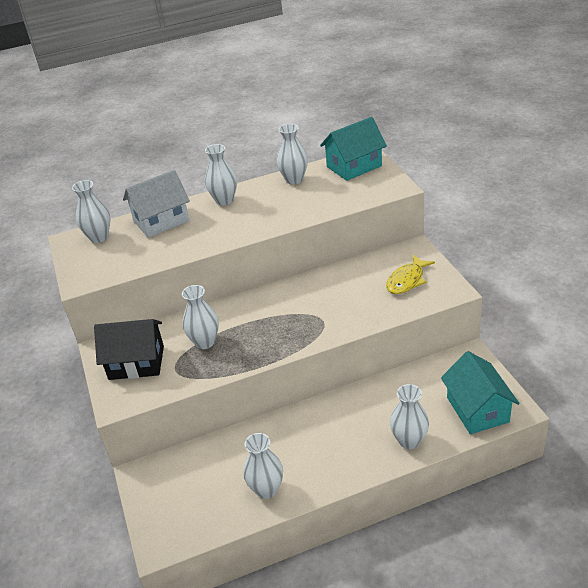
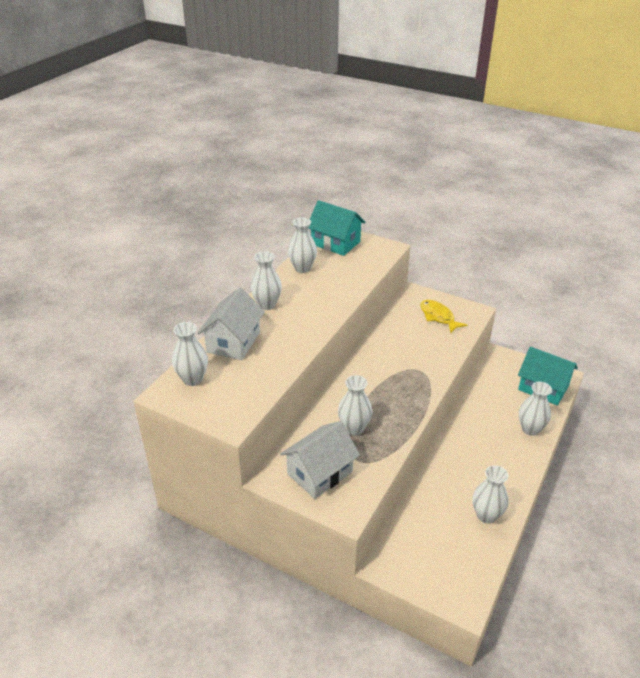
camera: 45 degrees left, 0 degrees up
black house [94,319,164,380] -> white house [280,421,360,499]
turquoise house [320,117,387,181] -> turquoise house turned 75 degrees counterclockwise [308,200,366,256]
yellow fish [386,255,435,294] -> yellow fish turned 150 degrees clockwise [420,300,467,333]

